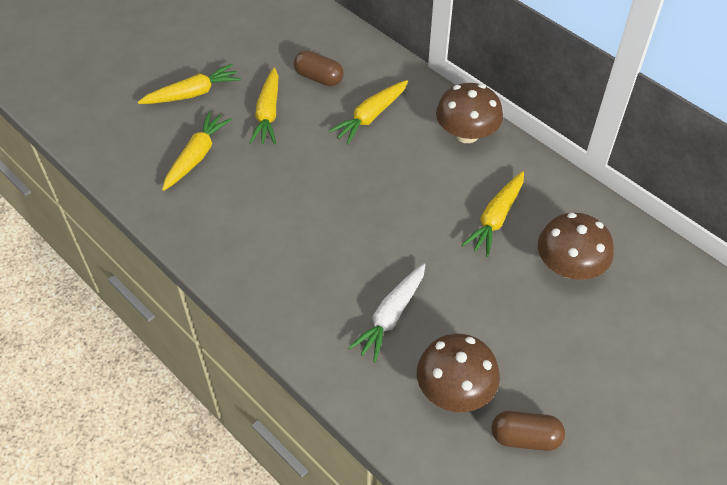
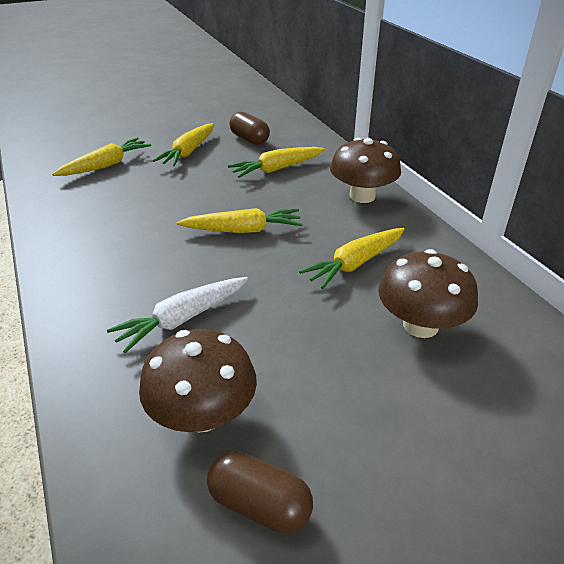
camera: 20 degrees right, 15 degrees down
yellow carrot [138,64,241,104] -> yellow carrot moved to [177,208,302,233]

